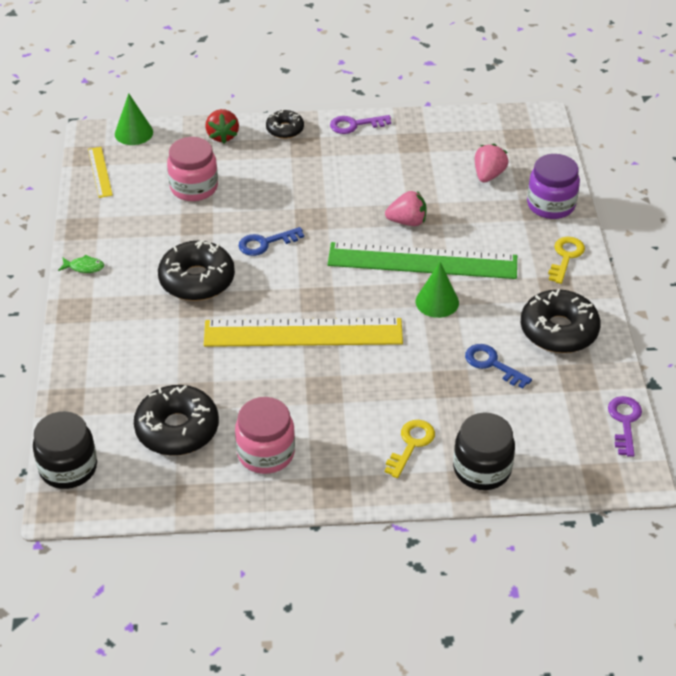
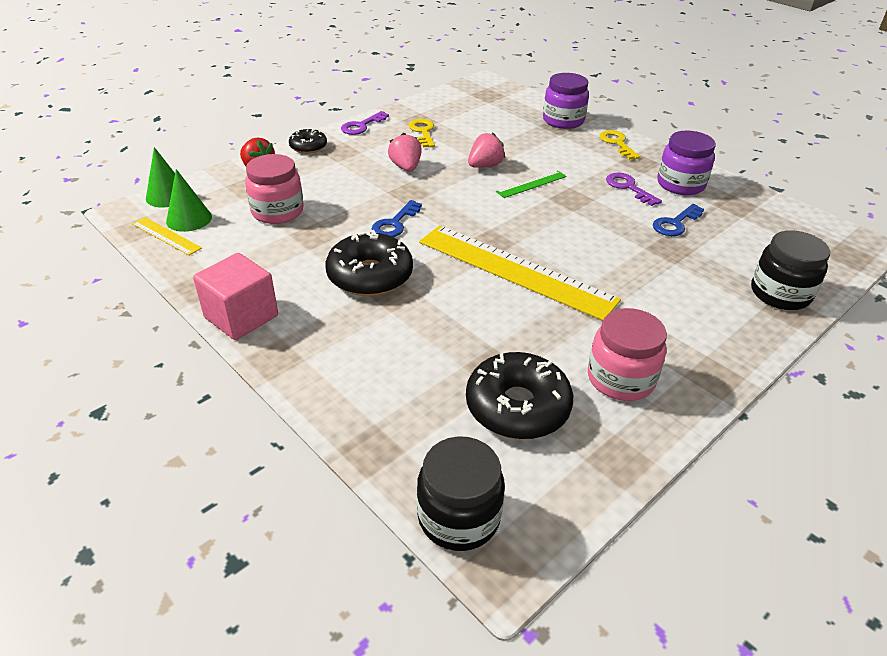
camera: 40 degrees left, 5 degrees down
green fish [58,254,104,273] -> pink cube [193,253,278,340]
yellow ruler [204,318,403,347] -> yellow ruler turned 75 degrees clockwise [419,225,621,321]
green ruler [328,242,517,279] -> green ruler [496,170,567,198], size x0.44
yellow key [385,420,435,478] -> yellow key moved to [408,119,435,147]
green cone [416,262,459,318] -> green cone moved to [166,169,212,232]
blue key [465,344,532,388] -> blue key turned 45 degrees counterclockwise [653,204,704,236]
pink strawberry [475,144,508,182] -> pink strawberry moved to [388,133,422,172]
black donut [521,289,601,353] -> purple jar [657,131,716,195]
purple key [608,396,642,457] -> purple key moved to [606,173,662,206]

